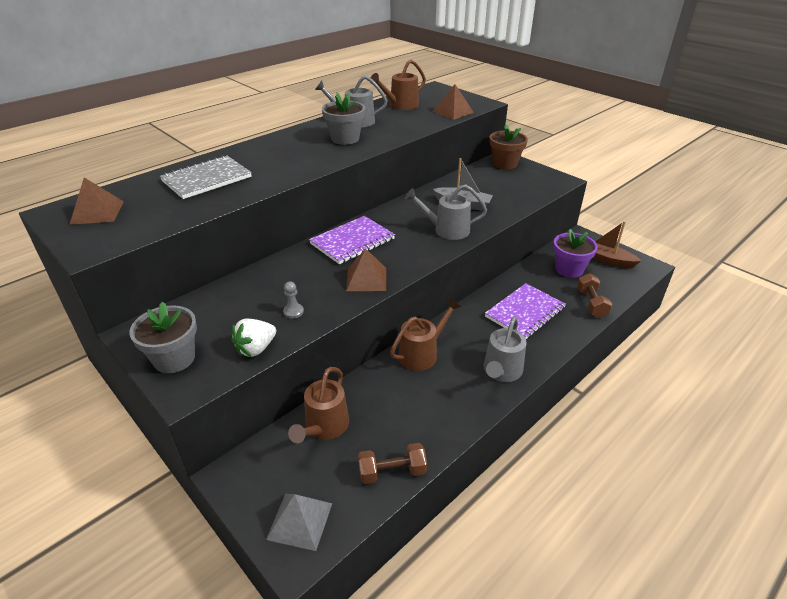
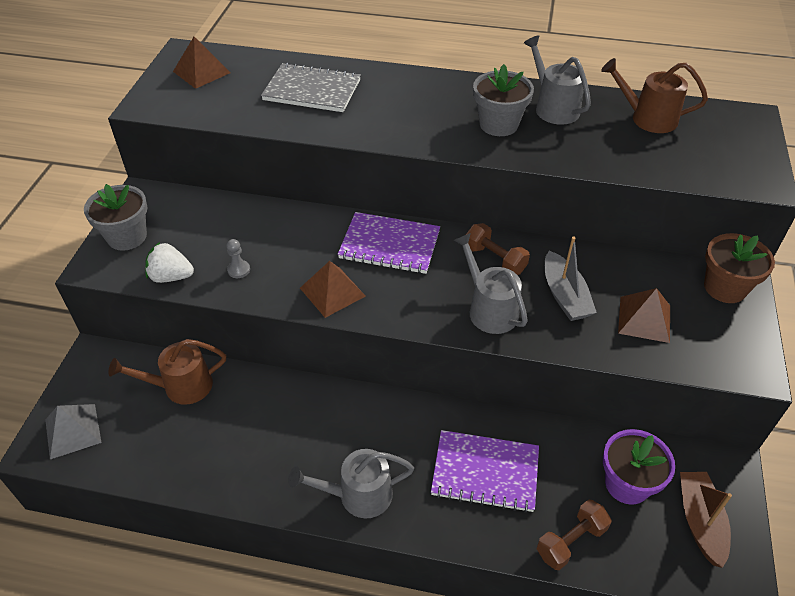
camera: 55 degrees right, 10 degrees up
brown dumbbell [358,443,427,484] -> brown dumbbell moved to [466,223,530,275]
brown watering can [390,298,461,371] -> none
brown pyramid [432,84,474,120] -> brown pyramid moved to [618,288,670,343]

